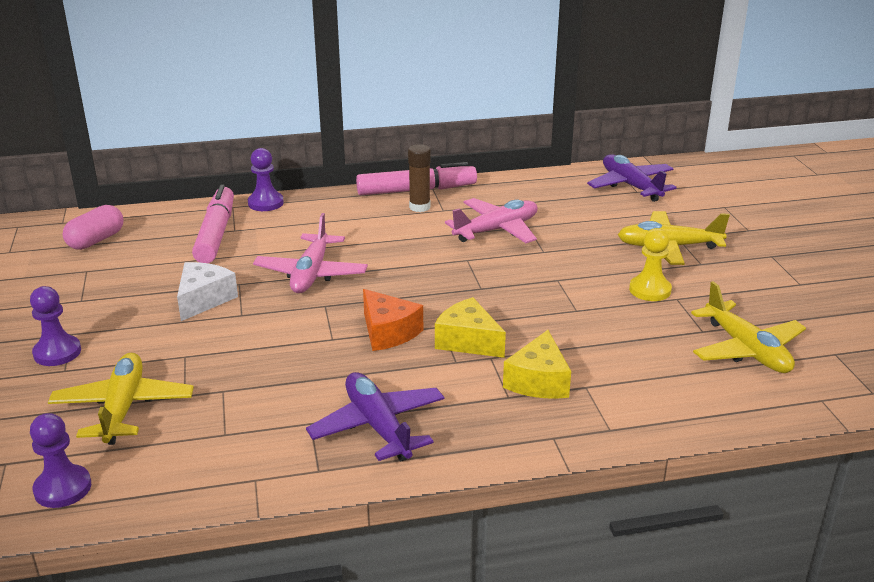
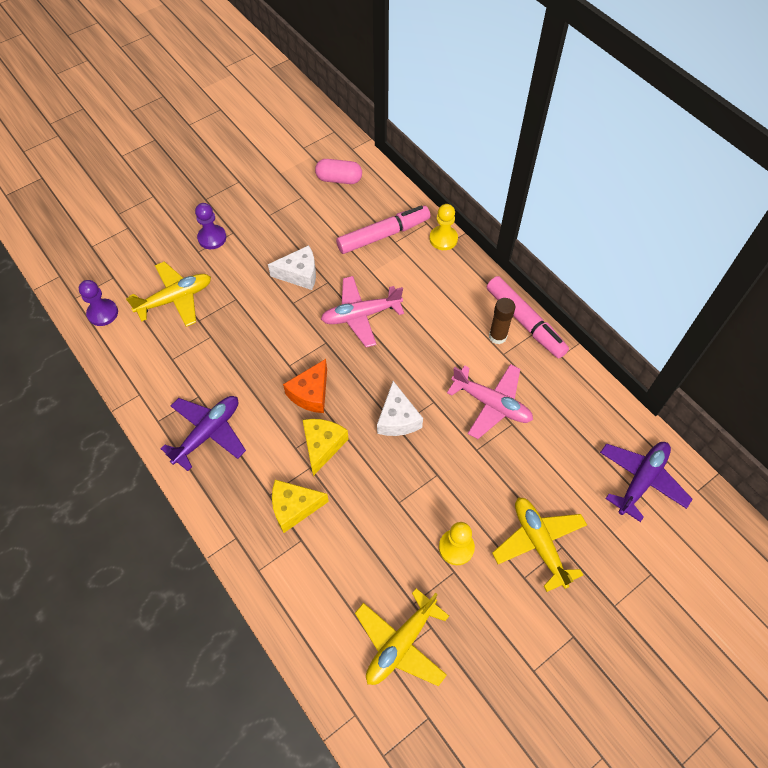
camera: 65 degrees right, 30 degrees up
purple pawn [248,148,284,211] -> yellow pawn [429,204,458,250]
none -> white cheese [377,381,423,436]

